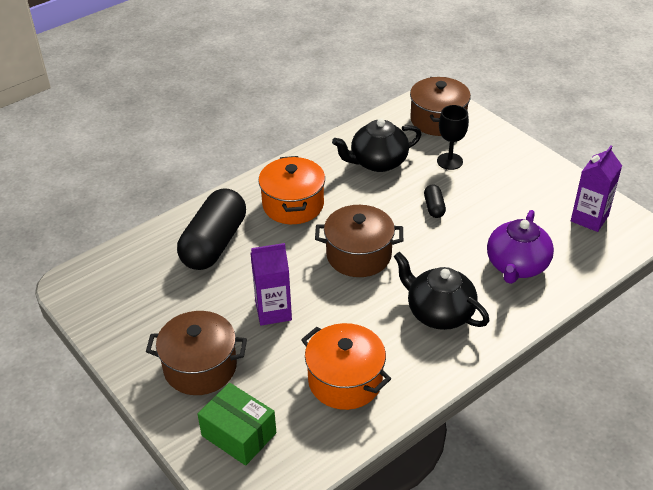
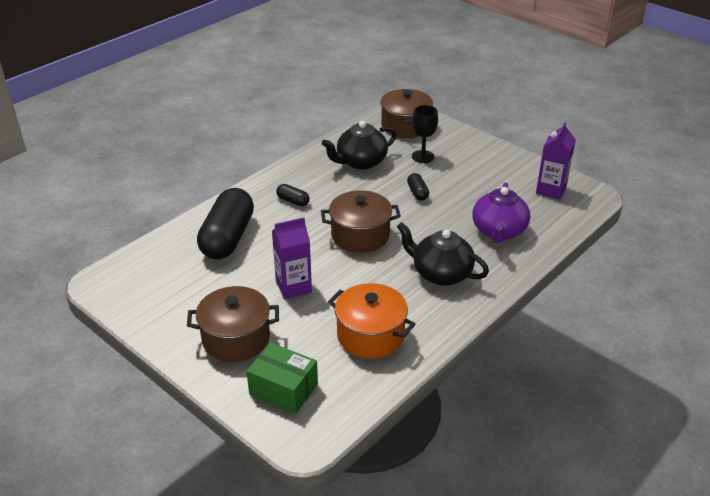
camera: 10 degrees left, 5 degrees down
orange pot [258,156,325,224] -> black capsule [276,184,310,206]

